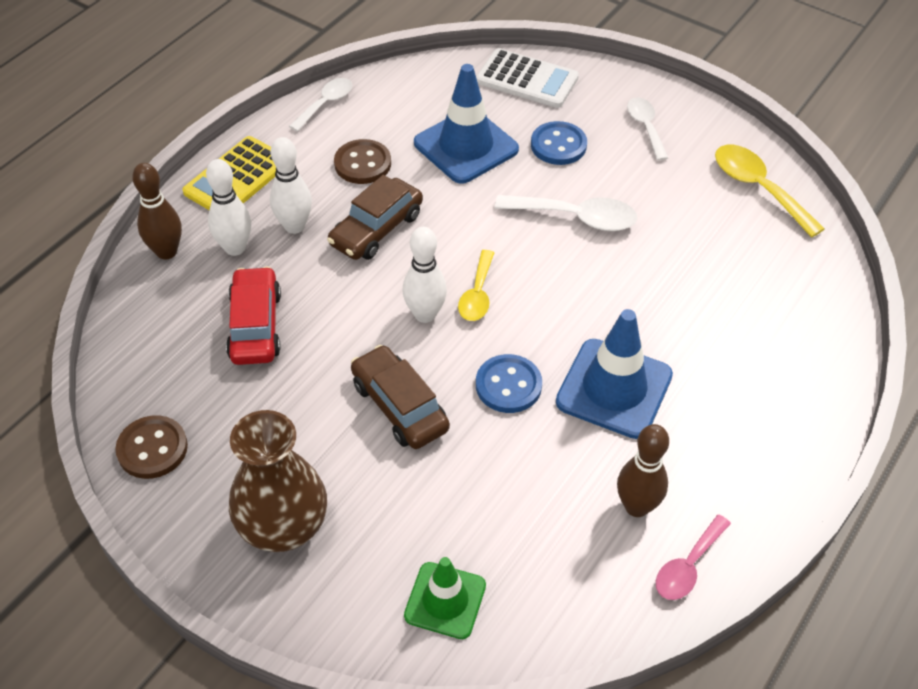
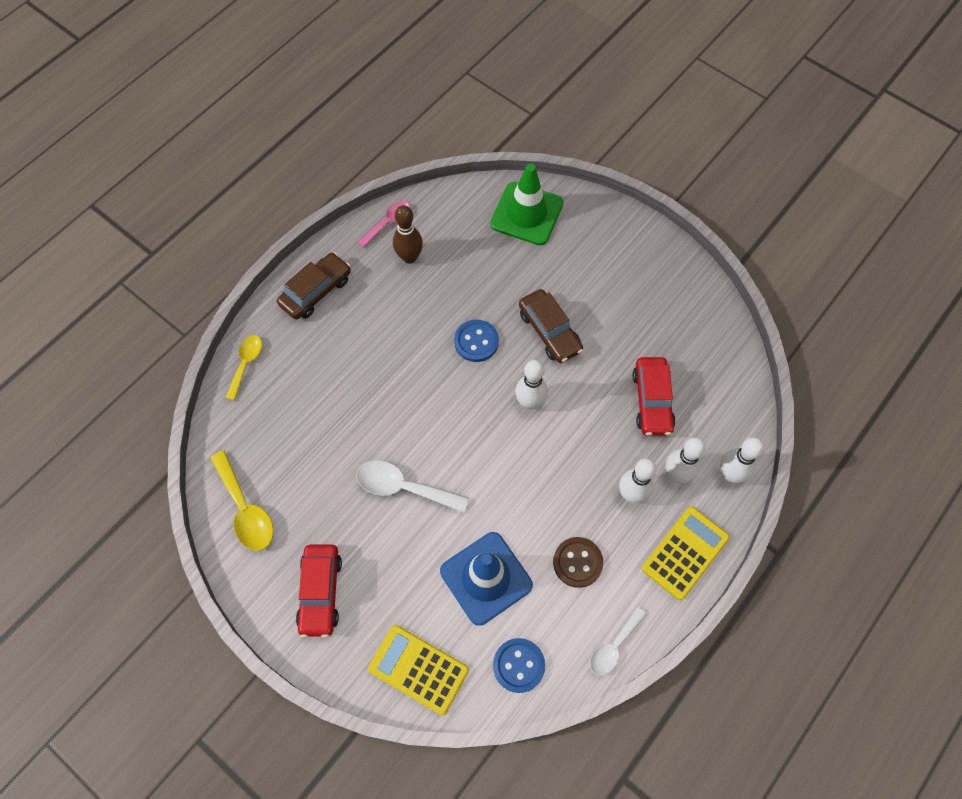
camera: 175 degrees left, 15 degrees up
brown button [115,415,188,479] -> none
brown bowling pin [132,163,182,259] -> white bowling pin [720,437,764,483]
brown vase [229,410,327,552] -> none
brown car [327,175,423,260] -> brown car moved to [277,252,351,320]
green traffic cone [404,557,486,639] -> green traffic cone [490,164,563,245], size x1.59
yellow spoon [458,250,494,321] -> yellow spoon moved to [226,335,262,400]
white calculator [476,48,579,108] -> yellow calculator [368,625,469,715]
blue button [531,121,587,165] -> blue button moved to [493,638,545,693]
blue traffic cone [556,309,673,439] -> none
white spoon [627,98,668,161] -> red car [296,544,342,638]

